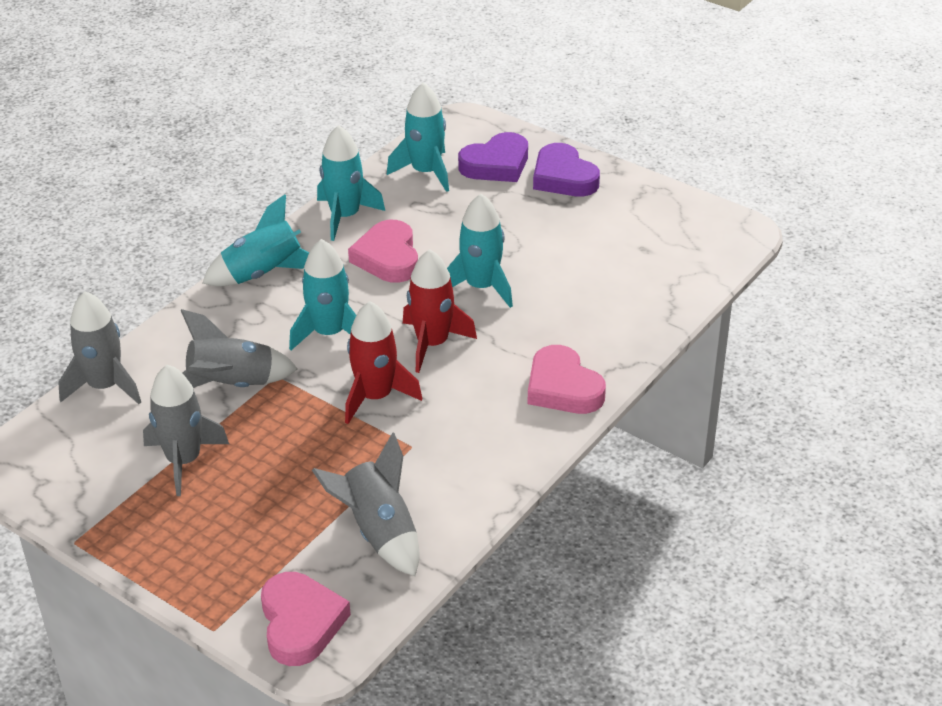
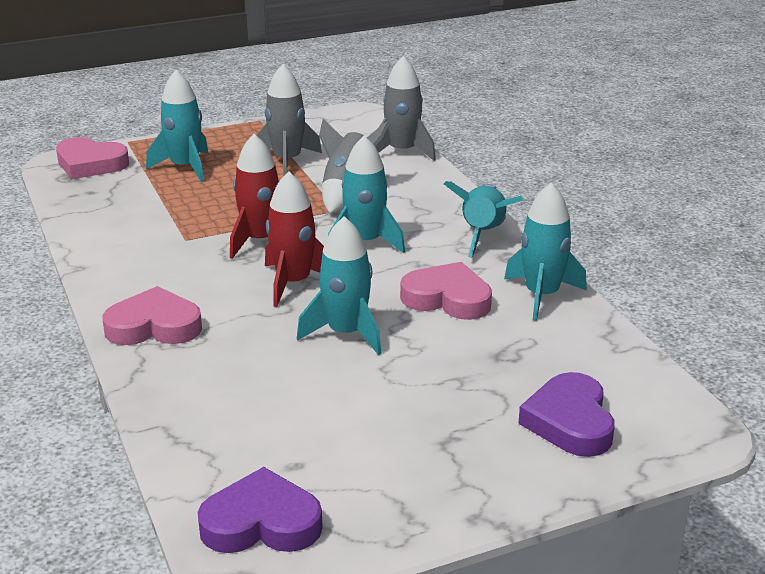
camera: 120 degrees right, 10 degrees down
grey rocket [312,432,419,576] -> none
turquoise rocket [387,82,449,192] -> turquoise rocket moved to [146,70,209,182]
purple heart [533,143,600,197] -> purple heart moved to [198,467,323,553]

